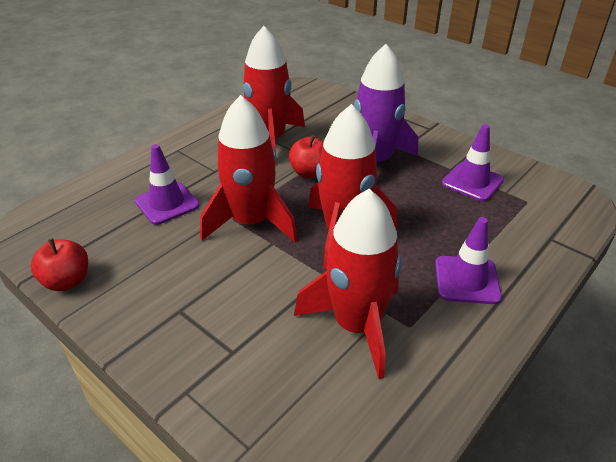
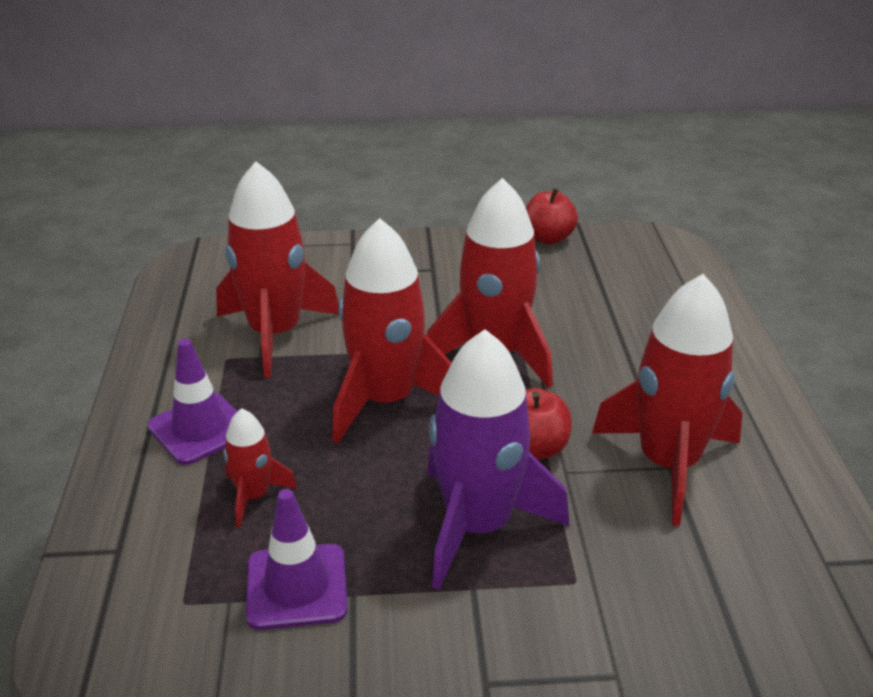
camera: 135 degrees right, 5 degrees down
purple traffic cone [135,144,200,225] -> none
none -> red rocket [223,408,297,527]

